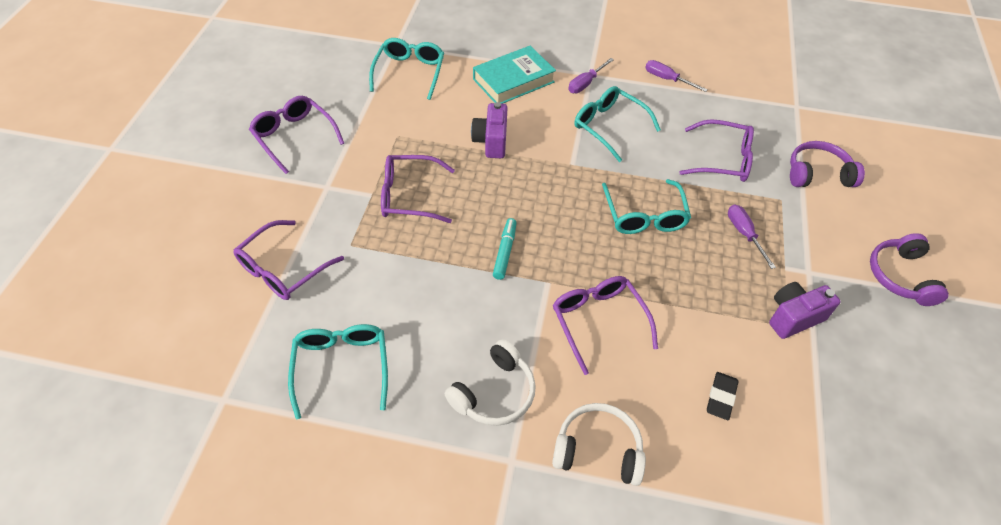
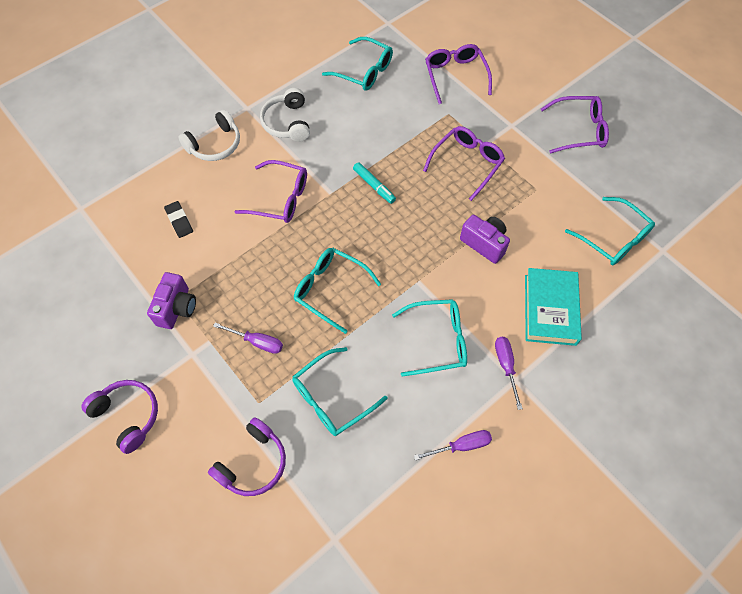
camera: 130 degrees right, 10 degrees up
purple glasses [679,119,754,182] -> turquoise glasses [292,347,388,436]

